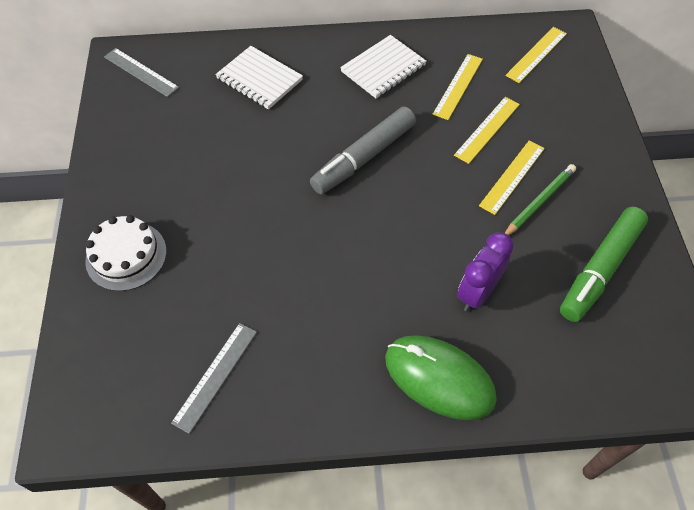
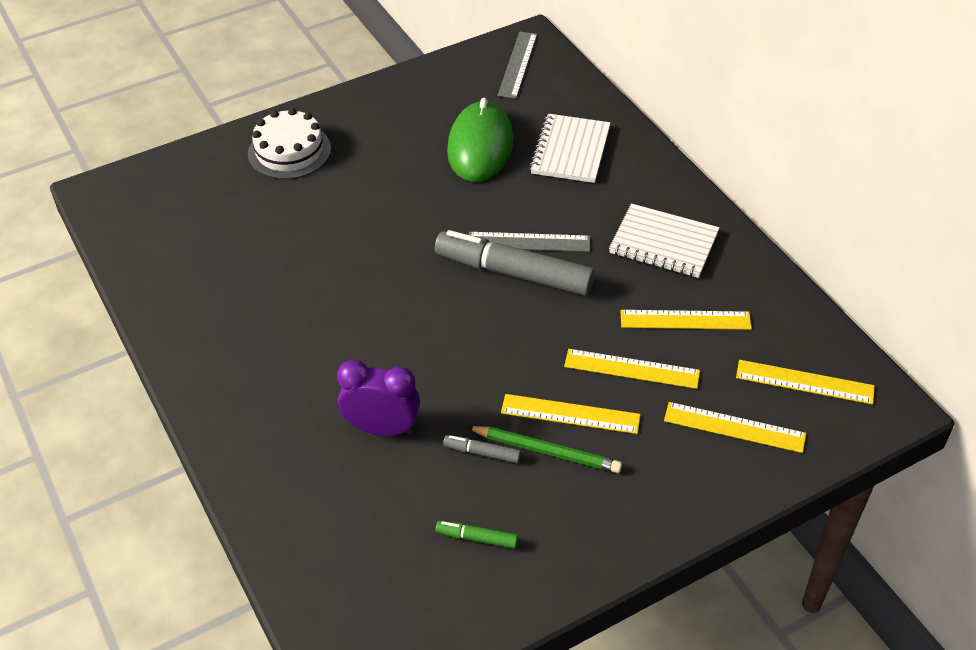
camera: 65 degrees right, 10 degrees down
grey ruler [171,323,257,434] -> grey ruler moved to [469,232,590,252]
green mouse [385,335,497,420] -> green mouse moved to [447,98,513,182]
green marker [560,207,648,322] -> green marker [436,521,518,549], size x0.43
none -> grey marker [443,435,521,463]
none -> yellow ruler [664,402,806,453]

